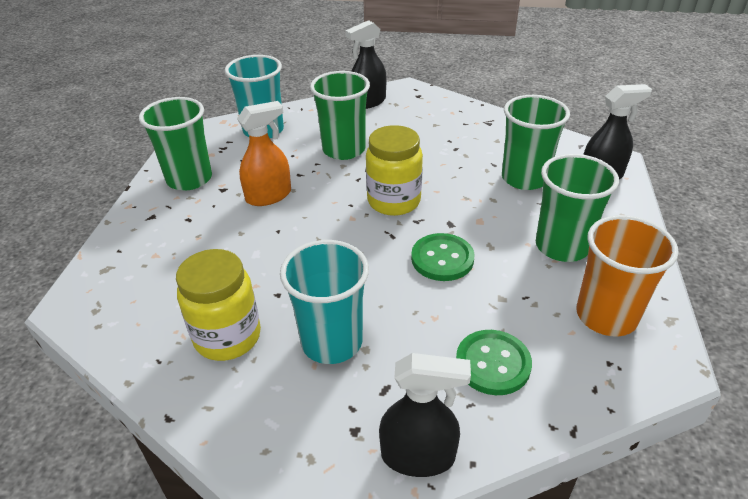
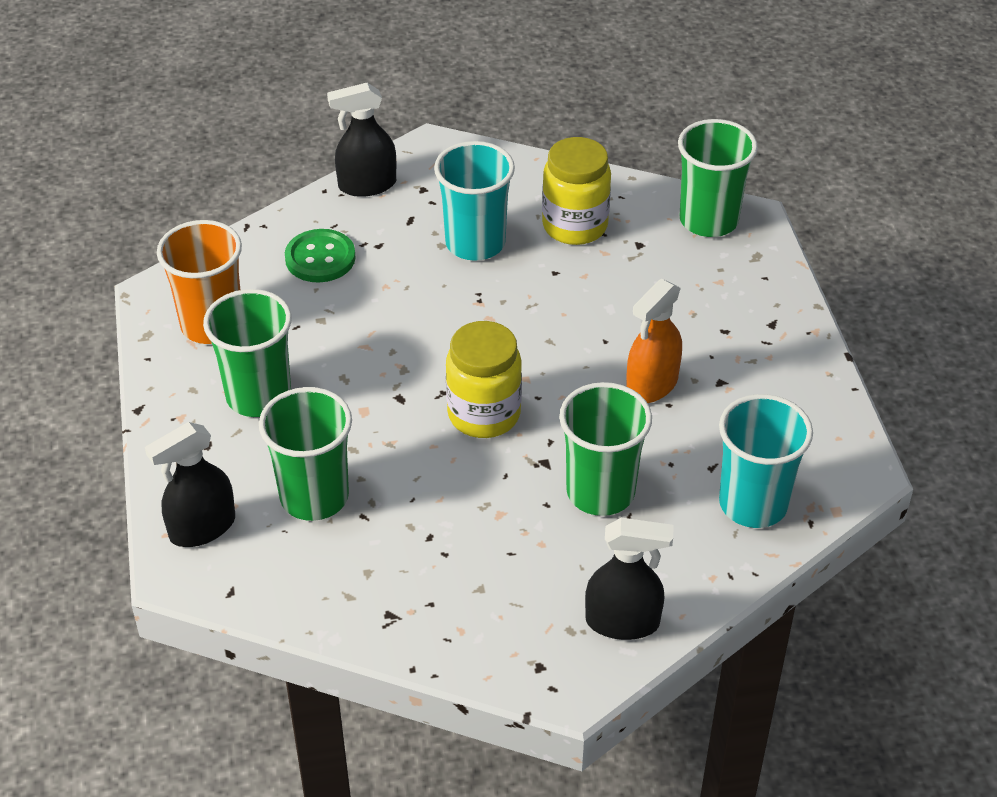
camera: 160 degrees right, 5 degrees up
green cup [139,97,212,191] -> green cup moved to [678,119,758,237]
black spray bottle [345,20,386,109] -> black spray bottle turned 60 degrees clockwise [585,518,674,640]
green button [411,233,474,281] -> none

